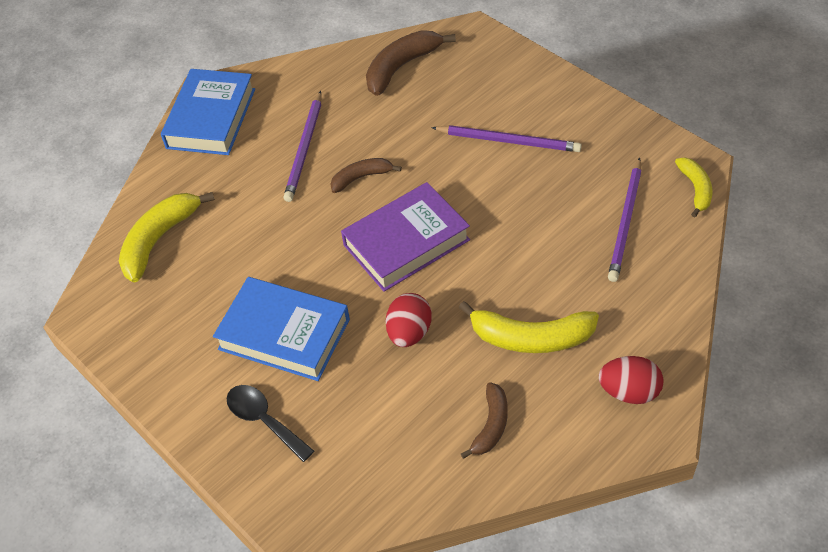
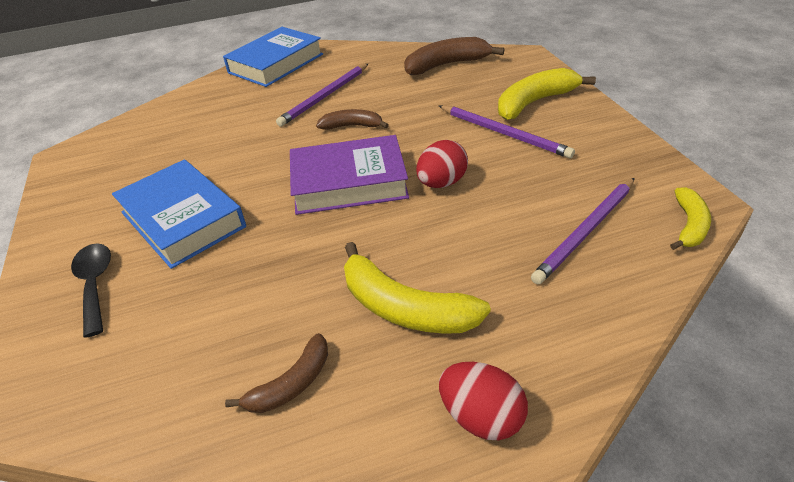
camera: 25 degrees right, 10 degrees down
yellow banana [119,192,215,282] -> yellow banana moved to [498,68,596,120]
red egg [386,293,432,347] -> red egg moved to [416,140,468,188]

